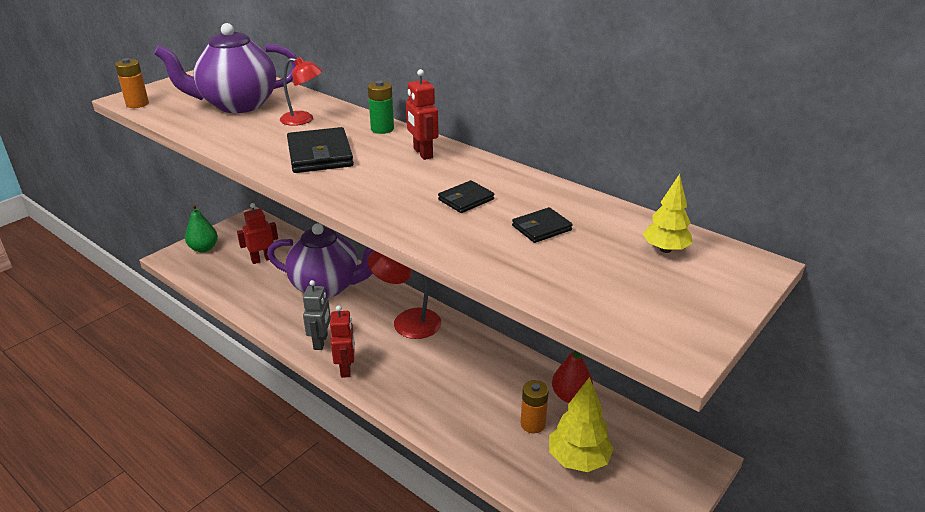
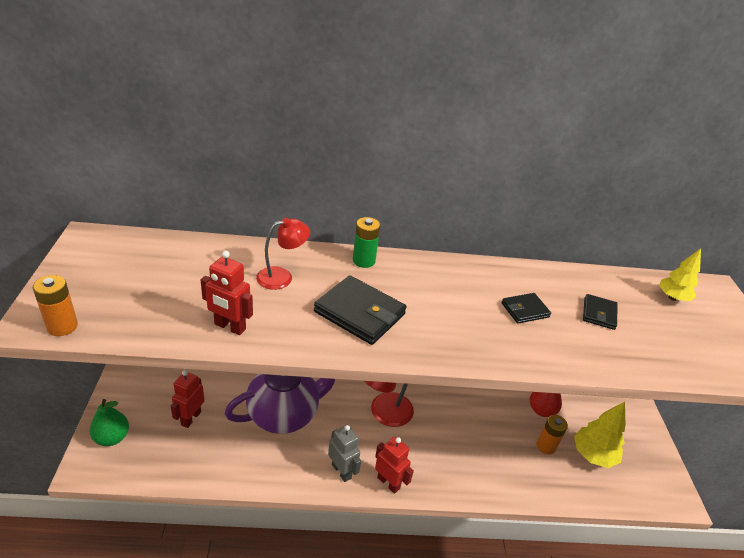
camera: 45 degrees left, 5 degrees up
purple teapot [154,23,297,113] -> none
red robot [406,69,438,160] -> red robot moved to [201,251,253,335]
black wallet [438,180,494,213] -> black wallet turned 60 degrees clockwise [501,293,551,324]

